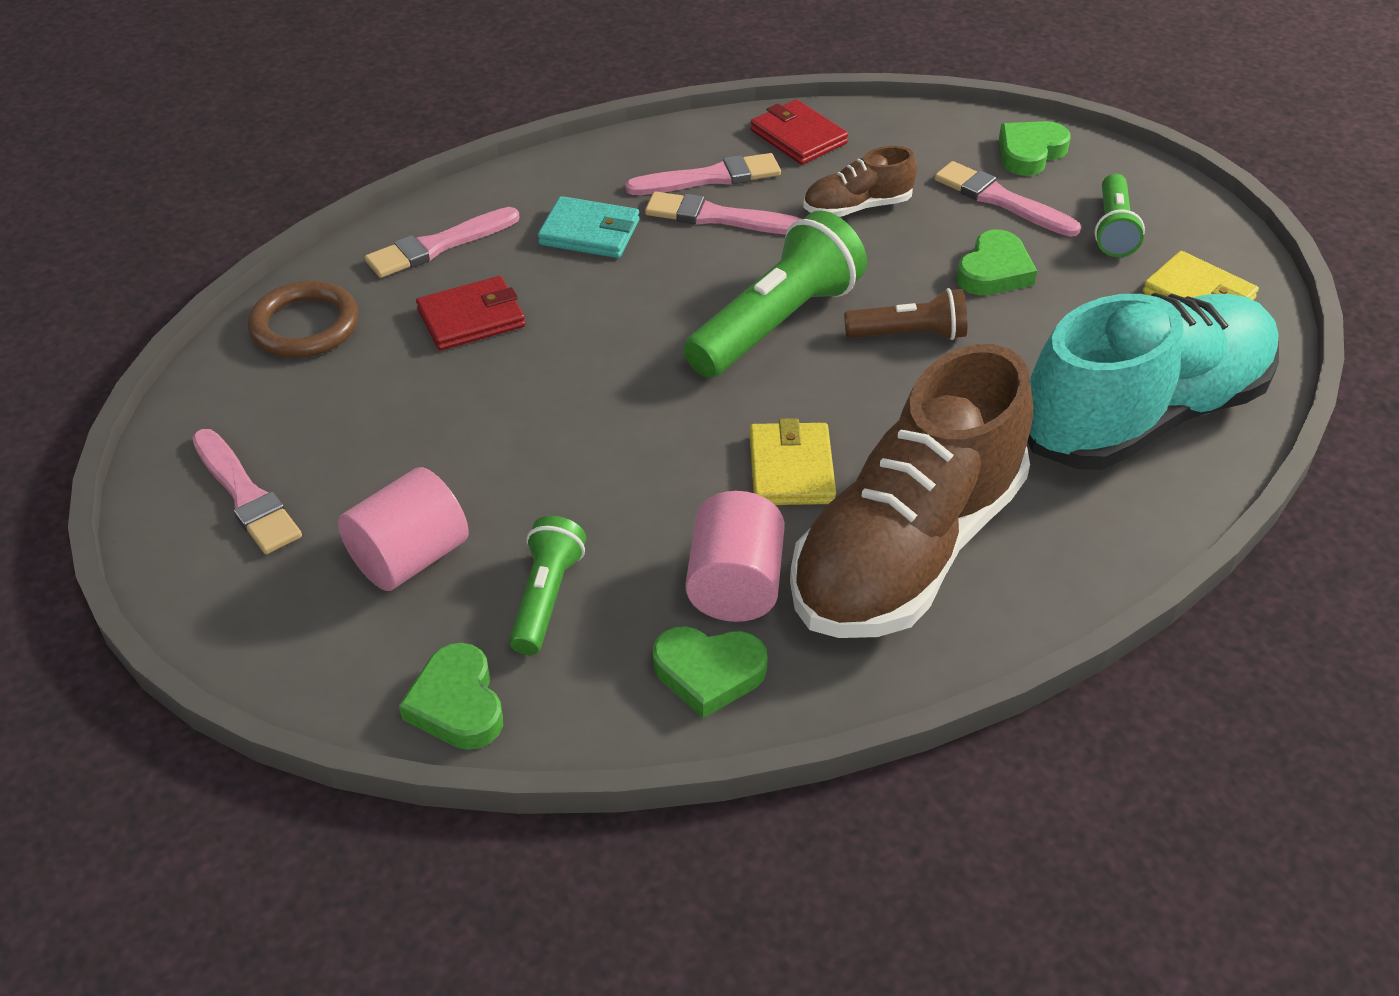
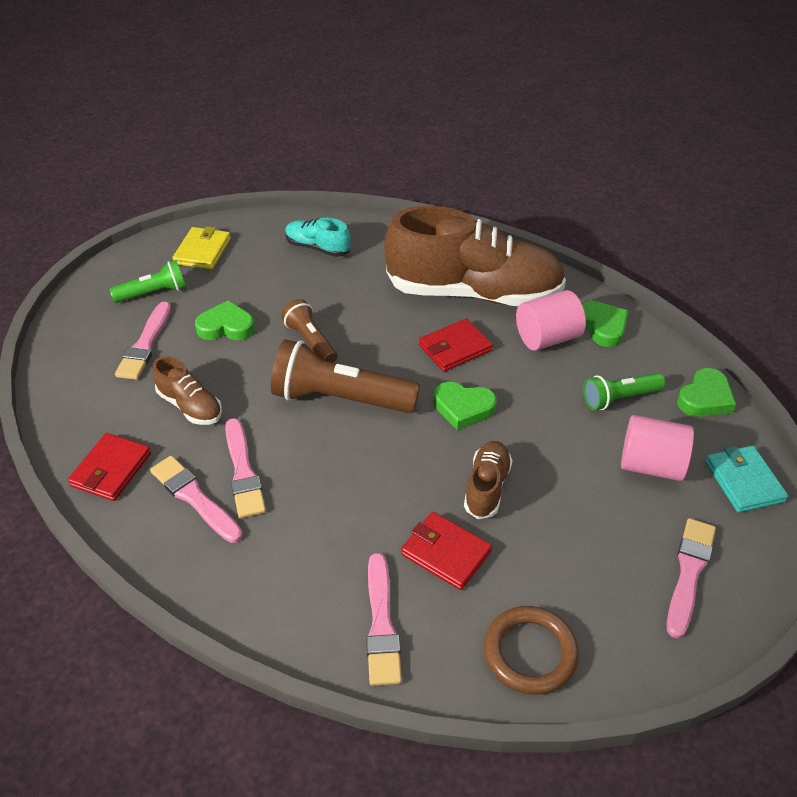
camera: 120 degrees left, 0 degrees up
pink brush [365,207,520,278] -> pink brush turned 60 degrees clockwise [366,553,402,686]
turquoise wallet [538,196,639,258] -> turquoise wallet moved to [705,446,788,513]
green flashlight [684,211,867,378] -> brown flashlight [271,339,420,413]
yellow wallet [750,418,836,505] -> red wallet [419,318,493,372]
green heart [999,121,1070,176] -> green heart moved to [434,382,497,430]
turquoise shoe [1028,293,1279,470] -> turquoise shoe [285,218,351,257], size x0.44
none -> brown shoe [464,441,512,519]

